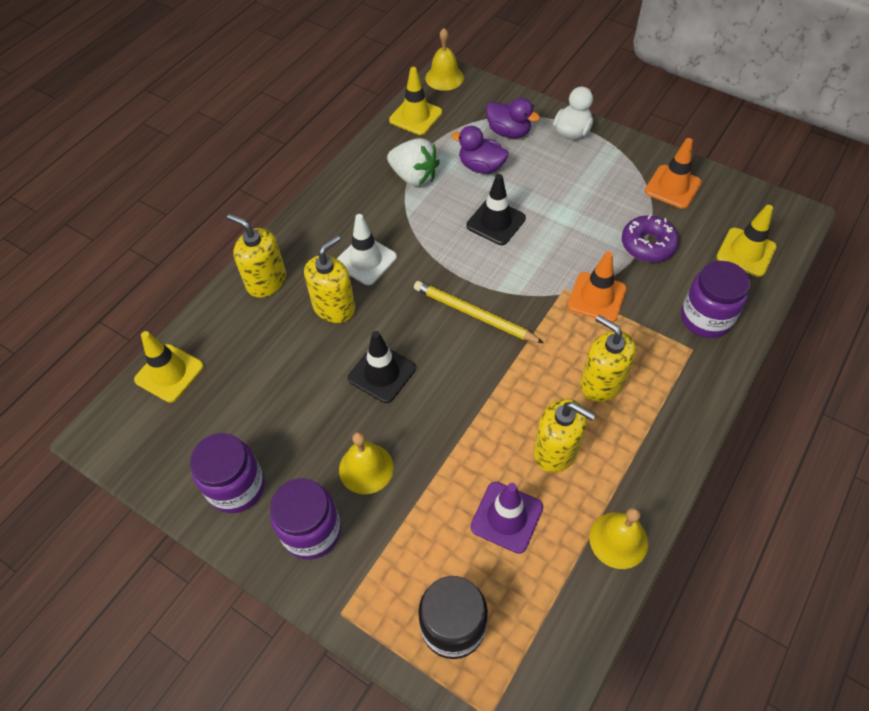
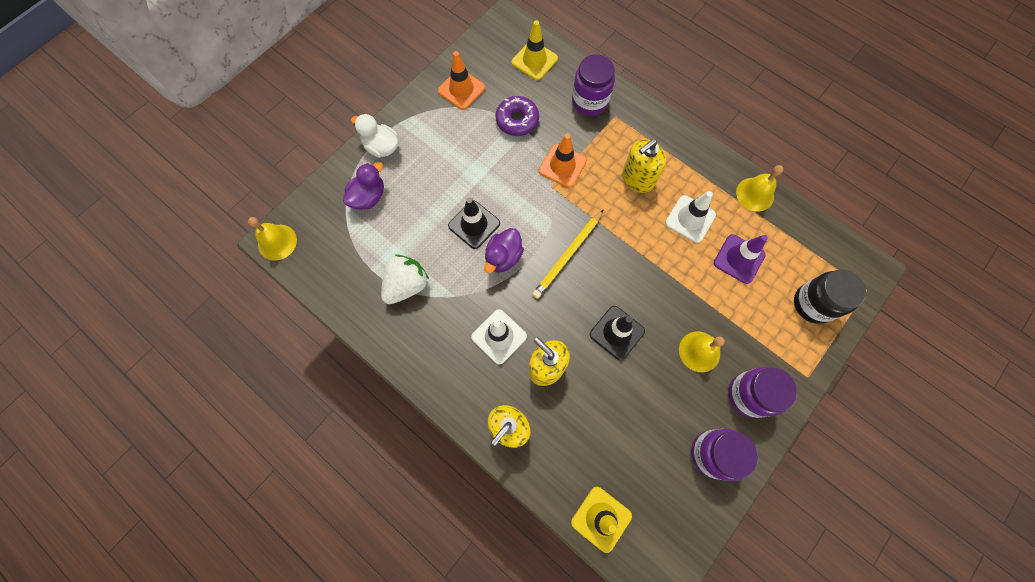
camera: 85 degrees left, 15 degrees up
yellow traffic cone [389,67,442,135] -> none
purple duck [451,126,508,174] -> purple duck moved to [484,228,524,273]
yellow soap dispenser [534,398,596,473] -> white traffic cone [665,191,716,243]

